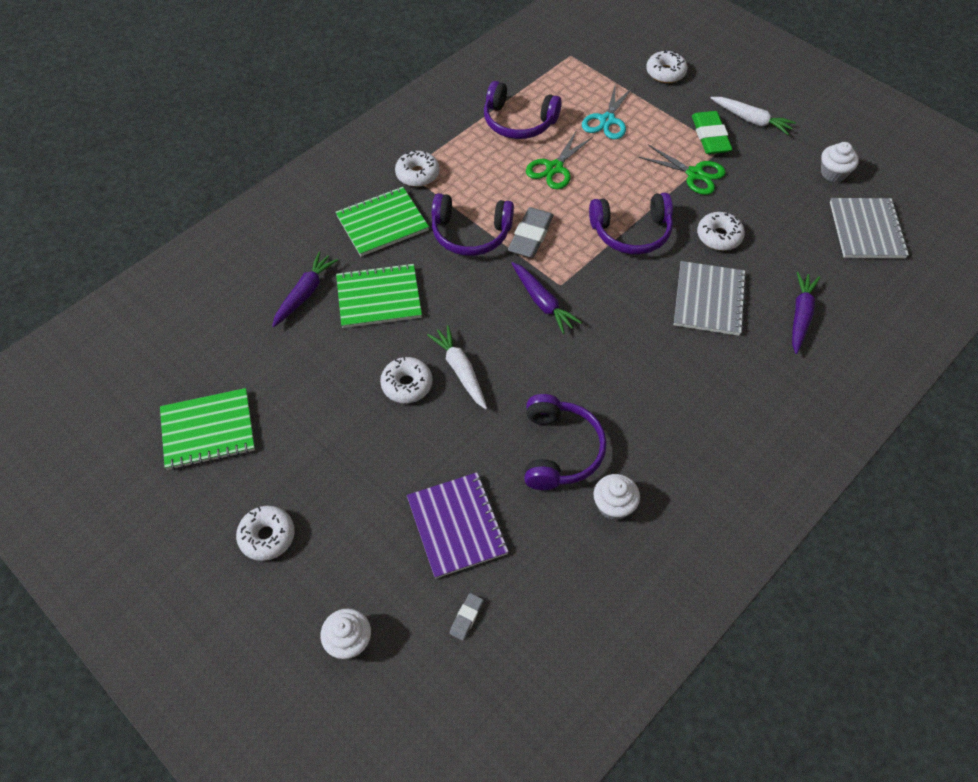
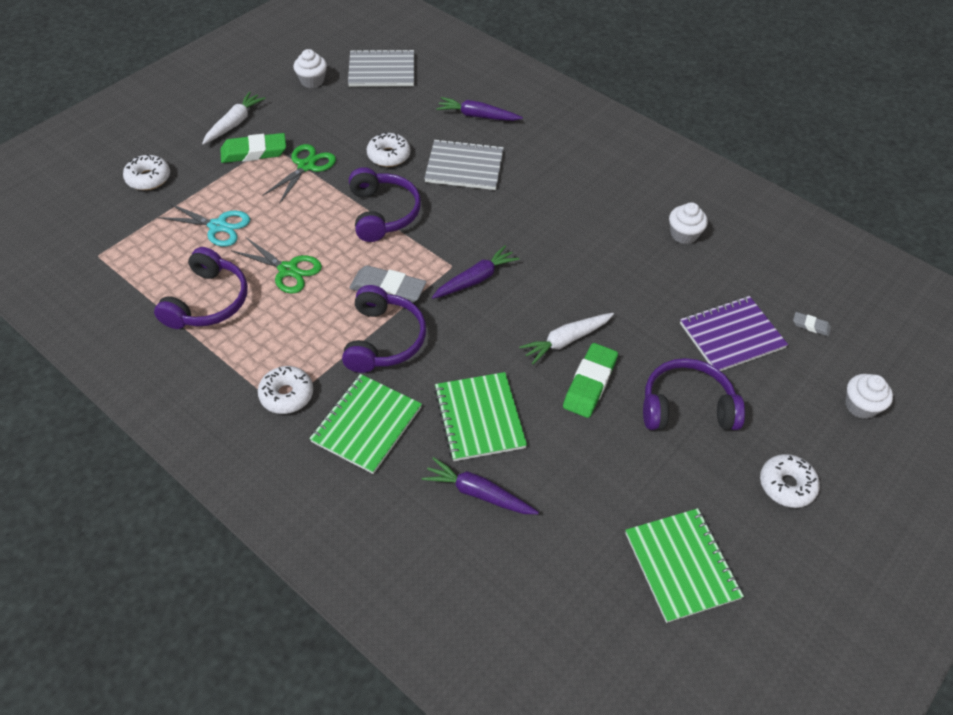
camera: 95 degrees left, 5 degrees down
green notebook [336,187,429,256] -> green notebook turned 60 degrees clockwise [309,374,422,474]
white donut [380,357,433,403] -> green eraser [563,343,618,418]
purple headphones [524,394,607,490] -> purple headphones moved to [643,358,745,430]

